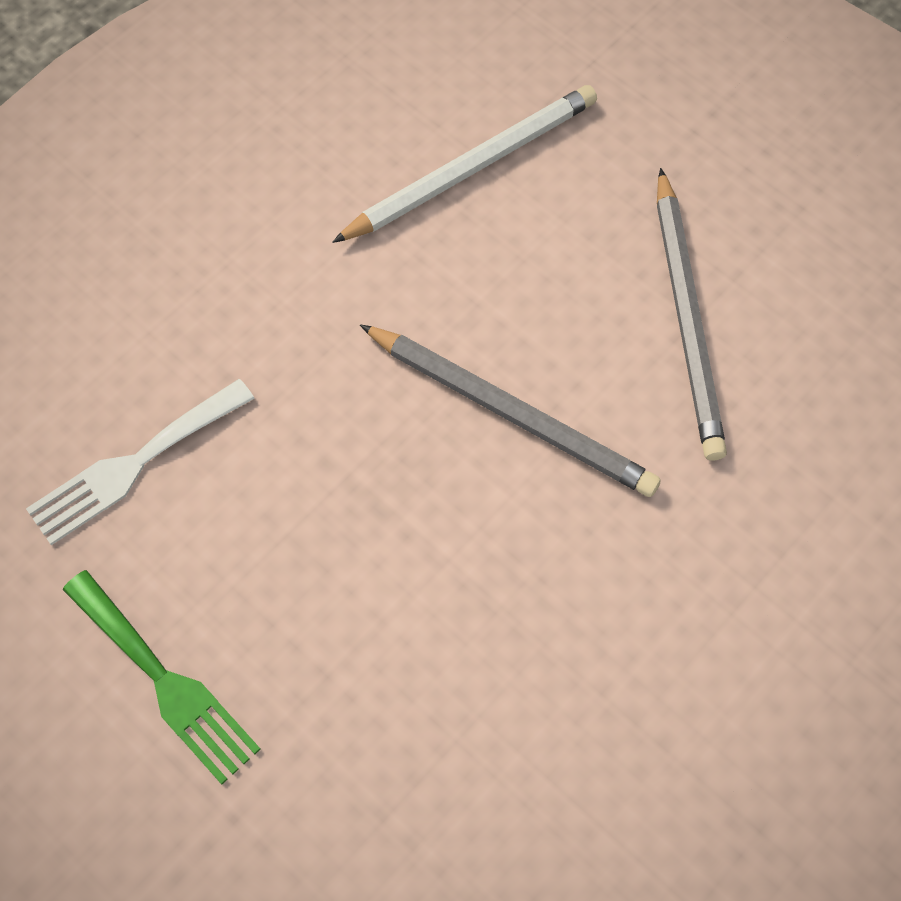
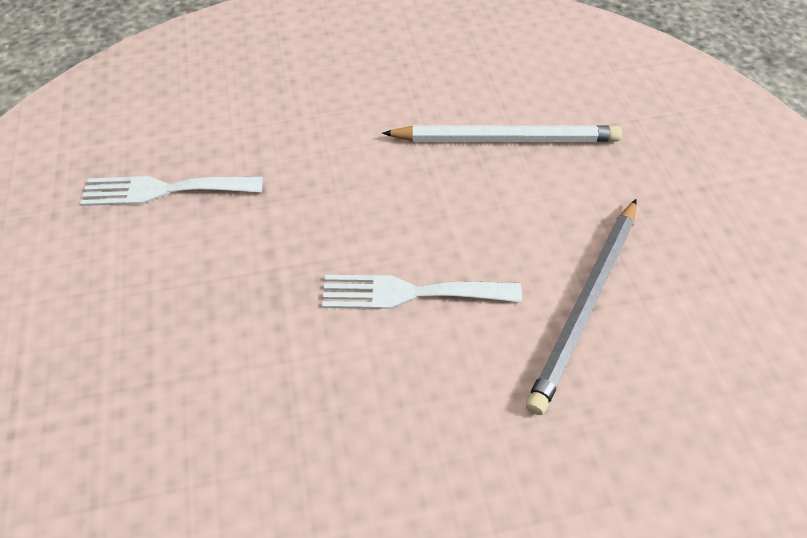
camera: 35 degrees right, 10 degrees down
green fork [63,570,260,785] -> none
grey pencil [360,324,661,497] -> white fork [322,275,522,309]

